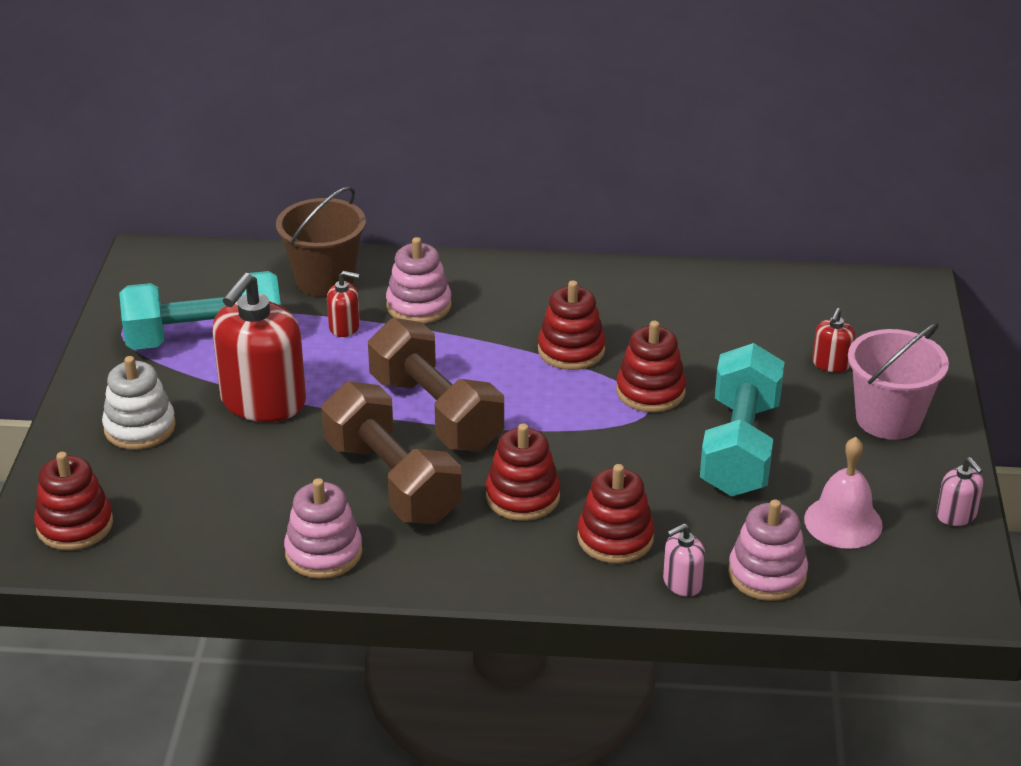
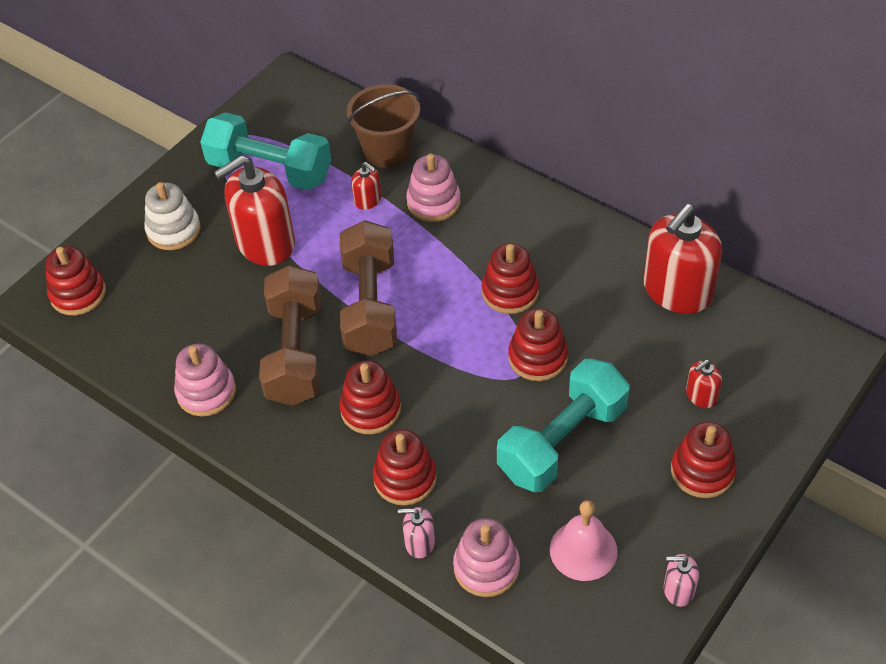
camera: 35 degrees right, 15 degrees up
pink bucket [848,323,949,440] -> red stacking toy [671,421,737,498]
pink soap dispenser [936,457,983,526] -> pink soap dispenser turned 90 degrees clockwise [664,554,699,607]
none -> red soap dispenser [643,204,722,314]

